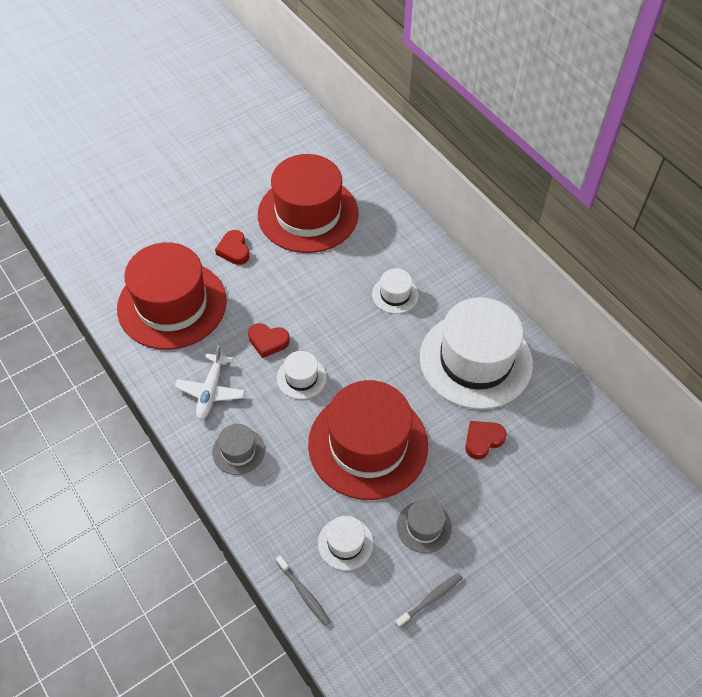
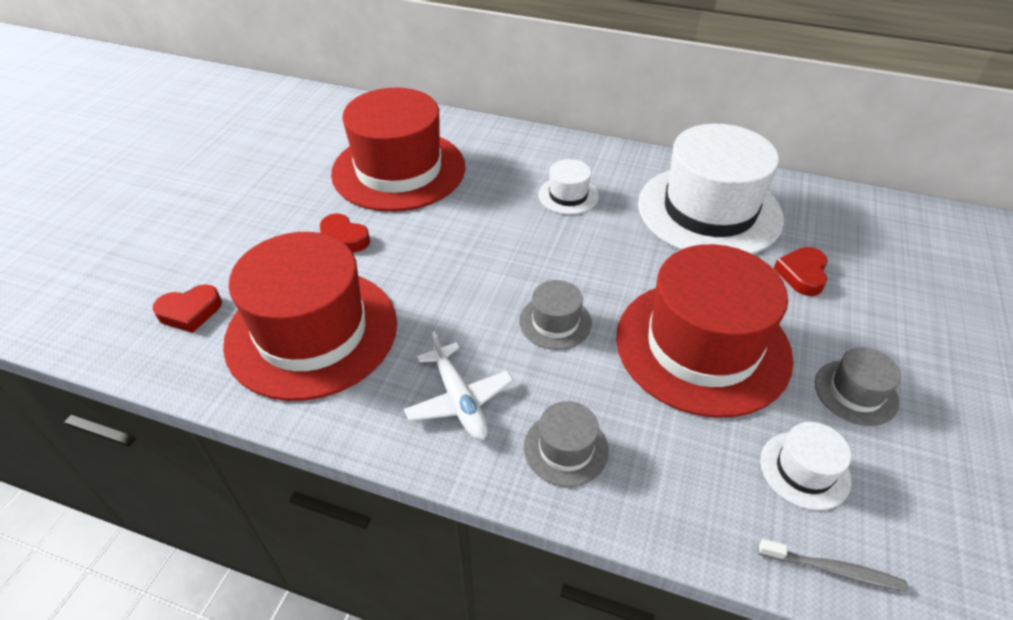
camera: 35 degrees left, 10 degrees down
red heart [248,323,290,358] -> red heart moved to [152,284,222,333]
white hat [277,351,326,399] -> grey hat [519,280,592,350]
grey toothbrush [395,573,463,628] -> none

